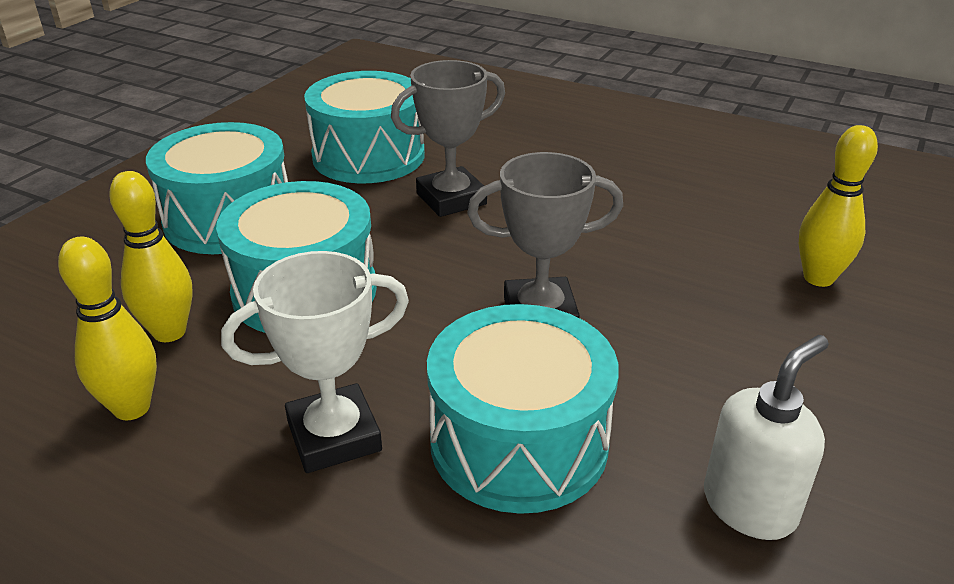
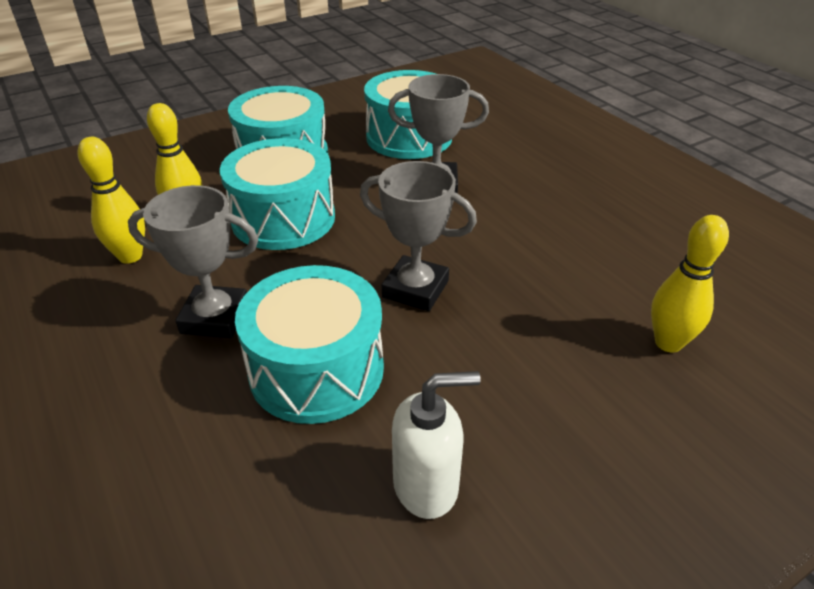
camera: 30 degrees right, 5 degrees up
white trophy [221,251,409,473] -> grey trophy [128,185,259,338]

